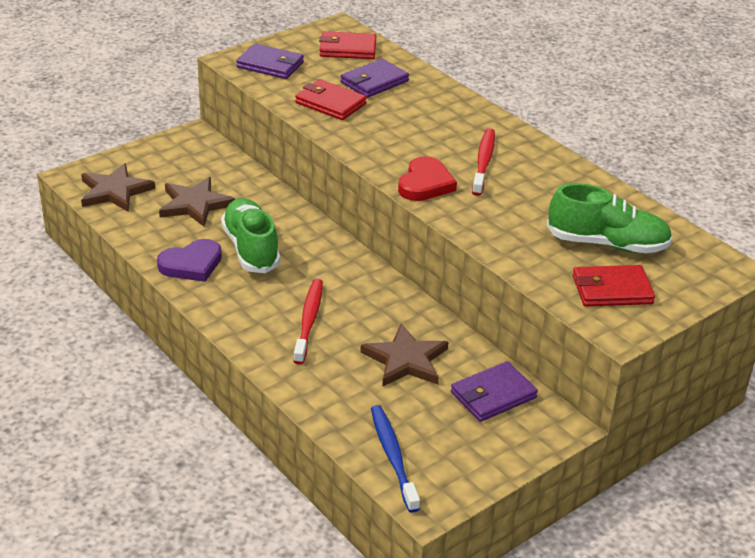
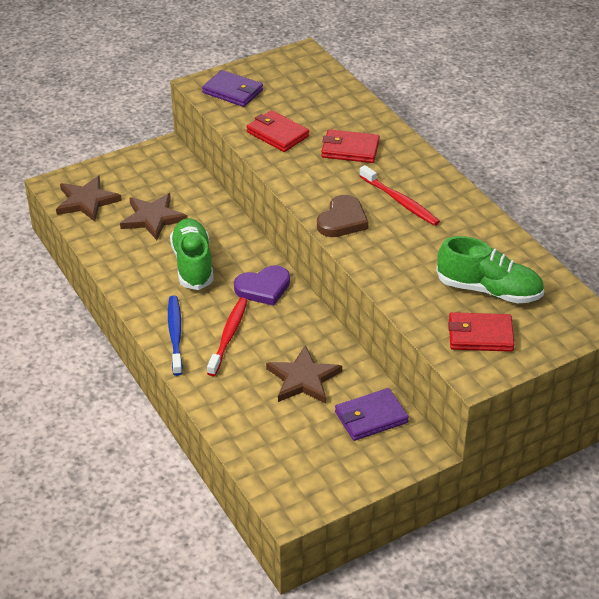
camera: 10 degrees right, 5 degrees up
purple heart [157,239,222,282] -> purple heart moved to [234,265,290,306]
red wallet [319,31,376,59] -> red wallet moved to [321,129,380,163]
purple wallet [340,59,409,98] -> none
blue toothbrush [371,405,420,513] -> blue toothbrush moved to [168,296,183,376]
red heart [398,156,457,201] -> brown heart [317,195,368,237]
red toothbrush [472,128,495,196] -> red toothbrush turned 120 degrees clockwise [359,165,440,226]

